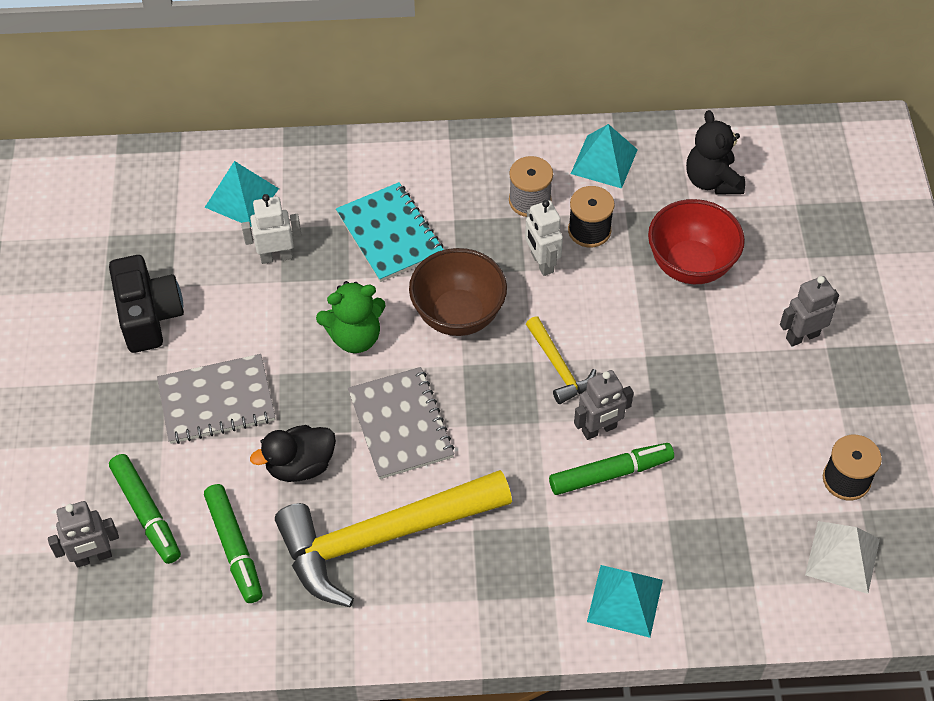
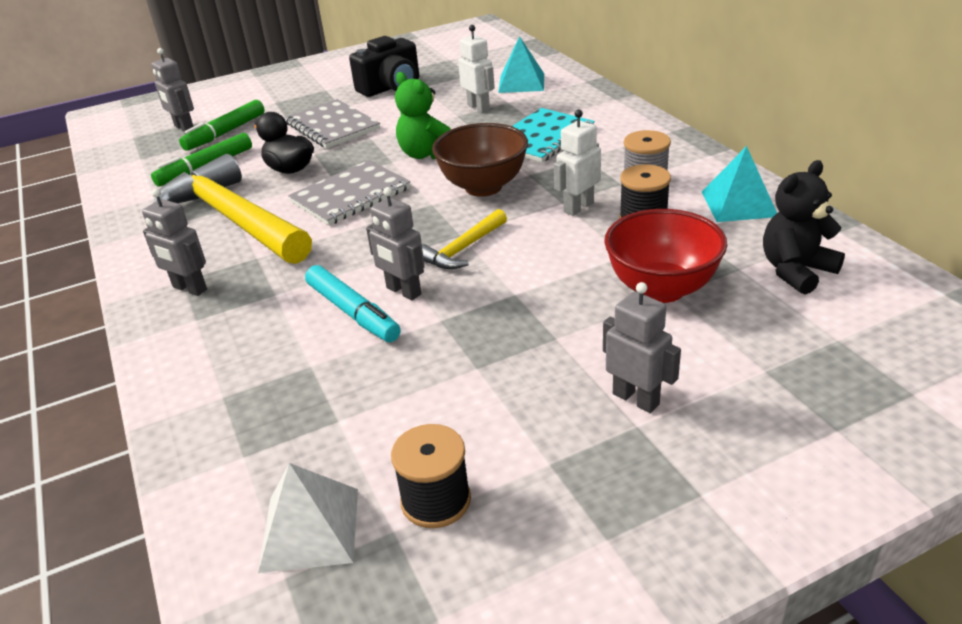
camera: 70 degrees right, 20 degrees down
green marker [549,443,674,495] -> turquoise marker [305,265,401,342]
turquoise pyramid [587,565,663,638] -> none
none -> grey robot [142,189,207,296]

